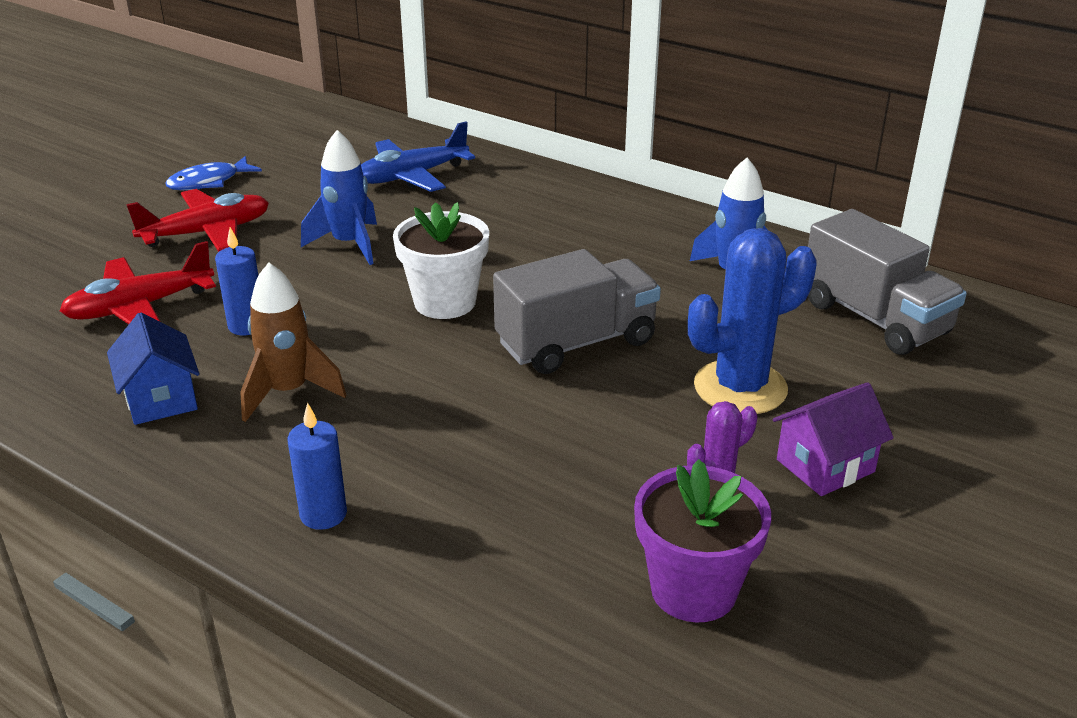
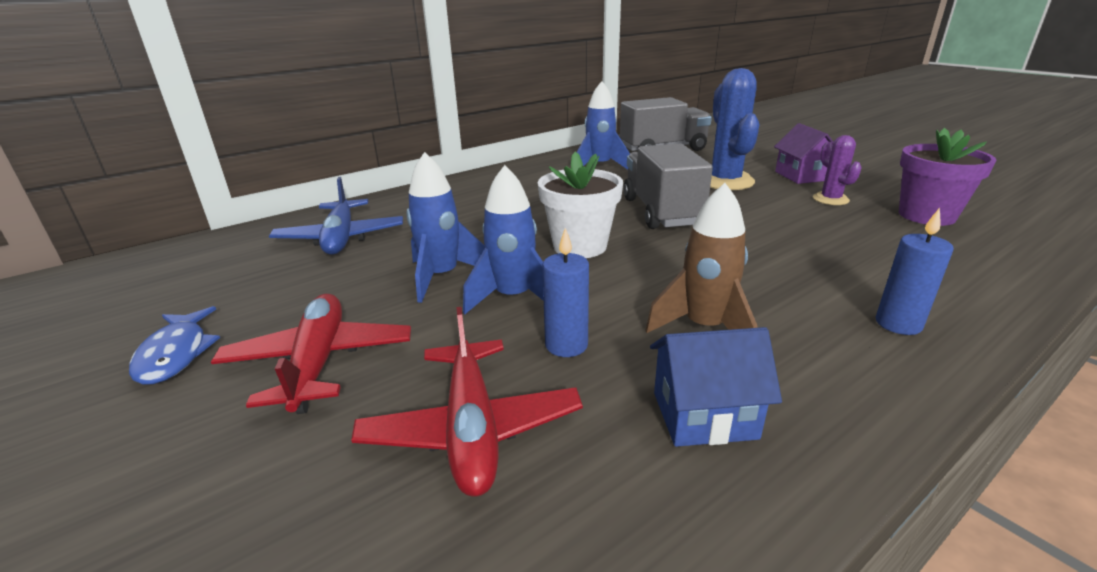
camera: 70 degrees left, 5 degrees down
none -> blue rocket [463,165,544,314]

